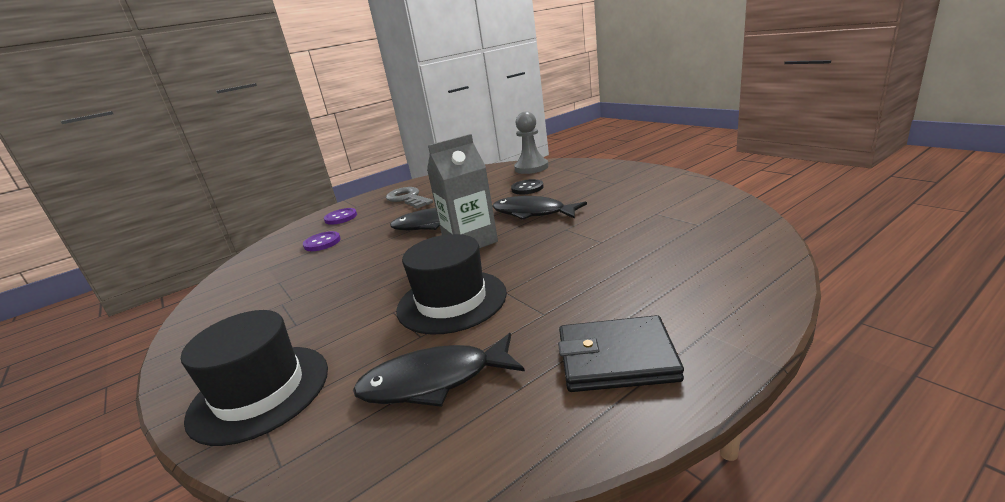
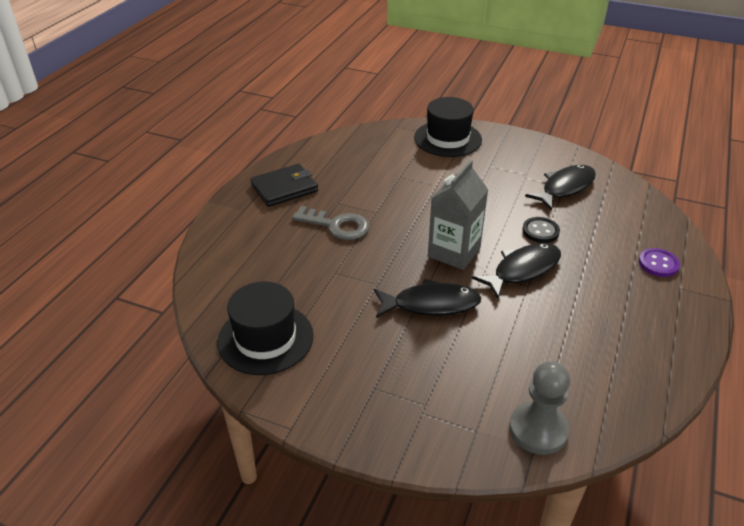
camera: 145 degrees right, 15 degrees up
purple button [303,231,341,251] -> none
black fish [353,333,525,407] -> black fish moved to [525,165,596,211]
grey key [386,187,433,209] -> grey key moved to [292,206,369,240]
black hat [396,234,507,335] -> black hat moved to [217,282,314,375]
black button [511,179,544,195] -> black button moved to [522,217,560,243]

